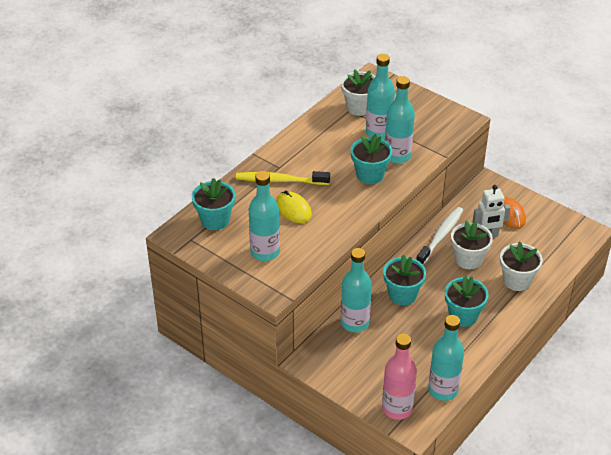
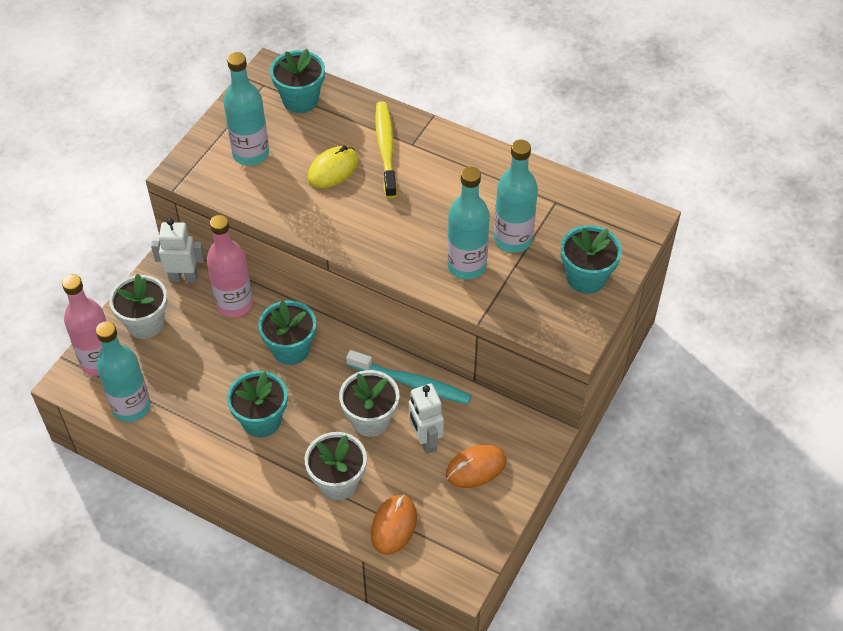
camera: 80 degrees right, 10 degrees up
white flower pot [341,69,376,116] -> white flower pot moved to [109,274,168,339]
turquoise bottle [341,248,372,332] -> pink bottle [207,215,253,317]
turquoise flower pot [351,134,392,184] -> turquoise flower pot moved to [561,225,622,294]
white toothbrush [416,207,463,265] -> turquoise toothbrush [346,350,472,404]
none -> white robot [151,218,205,283]
none -> orange mouse [371,495,417,555]

